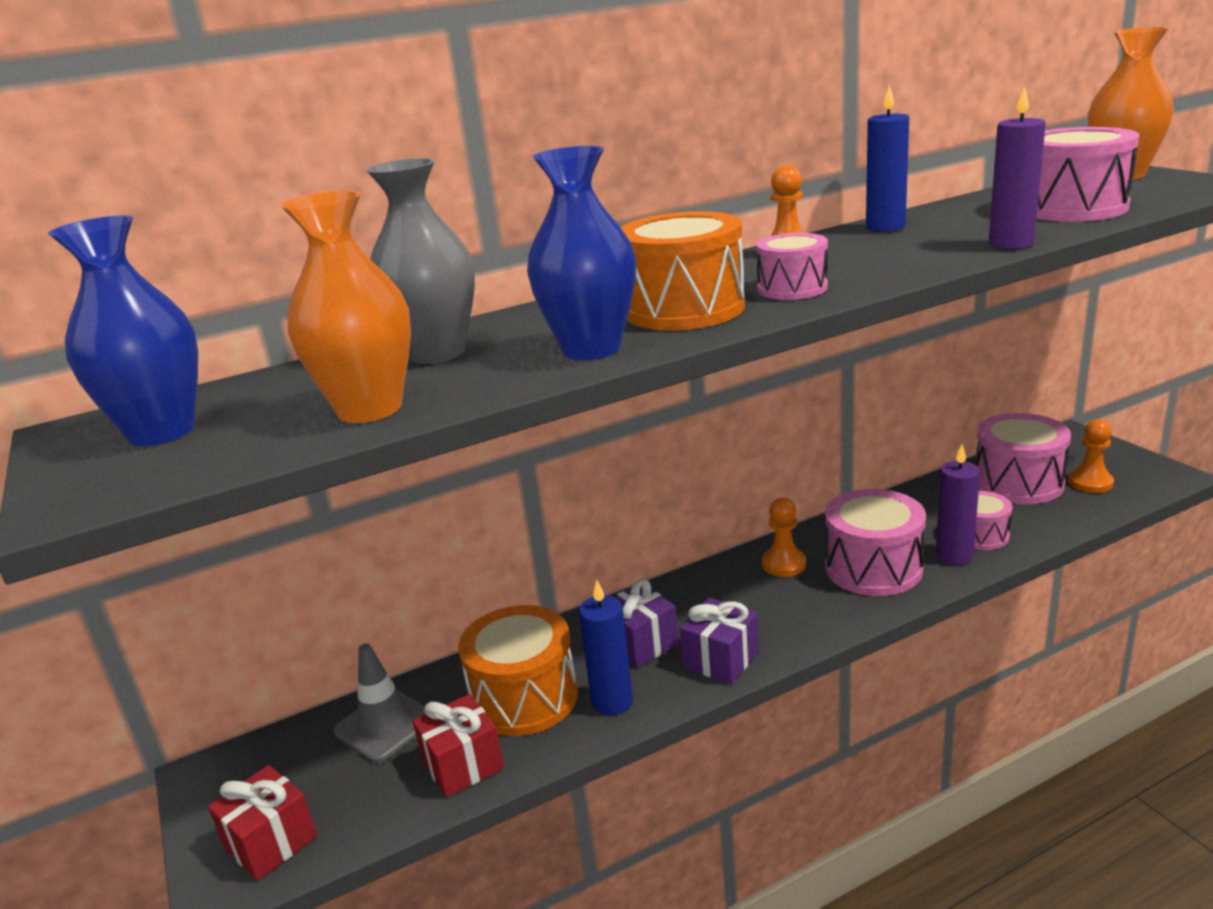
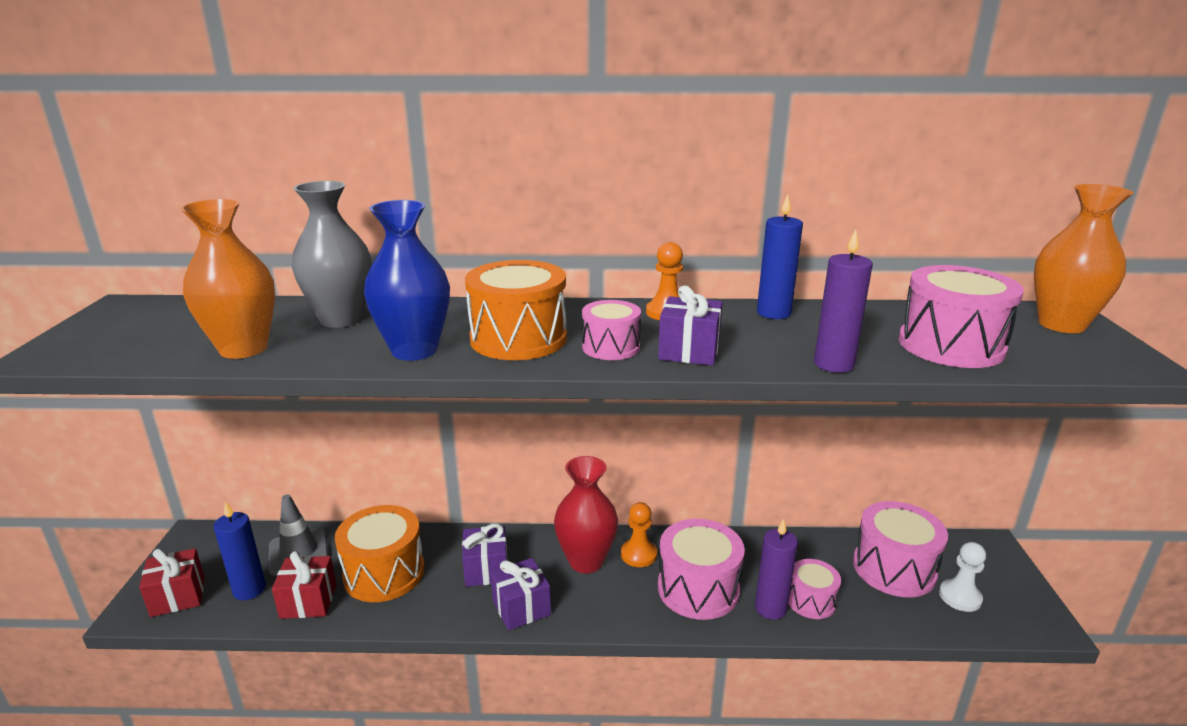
camera: 25 degrees right, 0 degrees up
blue vase [48,215,198,446] -> none
blue candle [579,580,633,715] -> blue candle moved to [213,501,266,600]
orange pawn [1068,419,1114,493] -> white pawn [939,542,986,612]
none -> red vase [554,456,618,573]
none -> purple gift [658,285,723,366]

